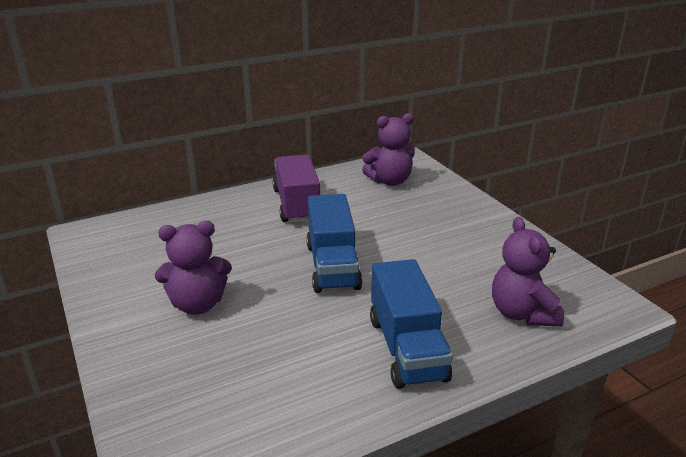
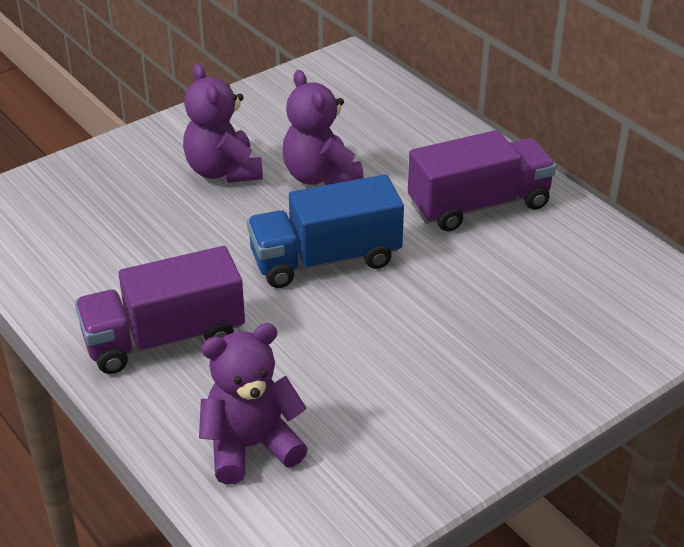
camera: 80 degrees right, 10 degrees up
purple teddy bear [362,113,415,186] -> purple teddy bear moved to [283,70,363,185]
blue truck [370,259,453,389] -> purple truck [75,246,245,374]

